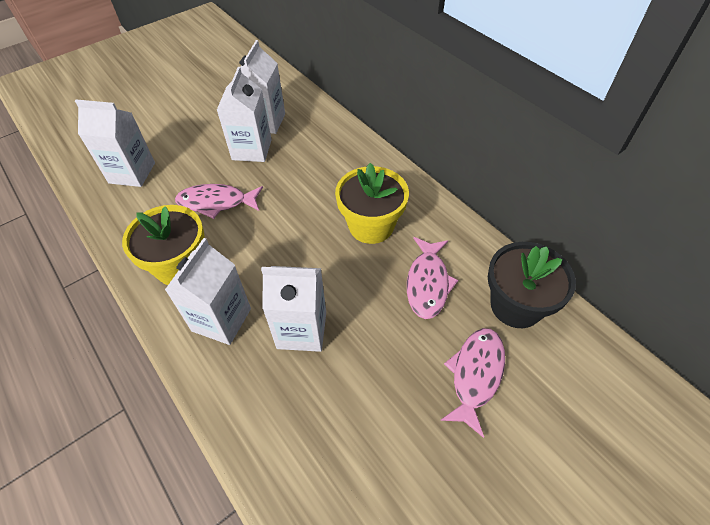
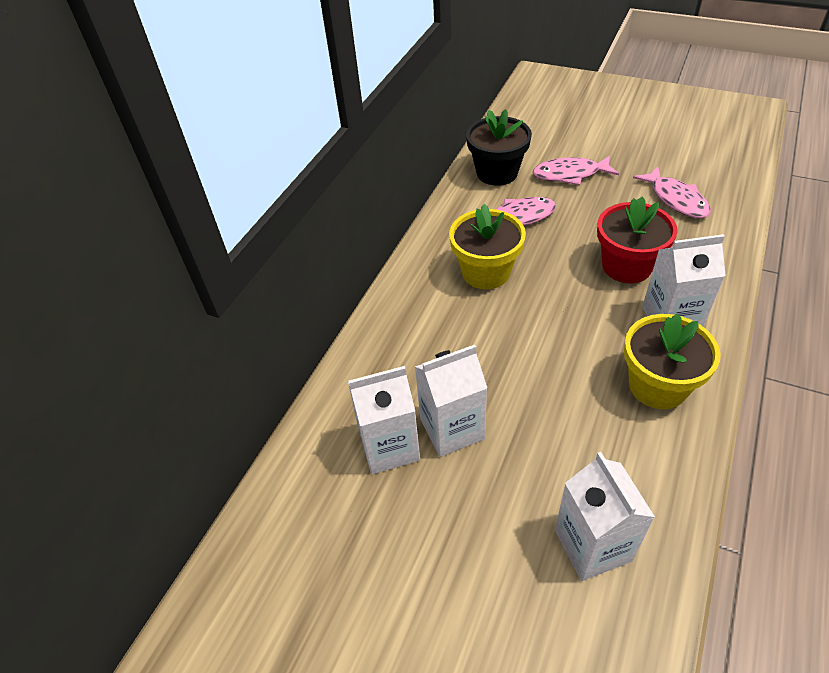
camera: 115 degrees left, 5 degrees down
pink fish [175,184,263,219] -> pink fish moved to [633,167,711,218]
white carton [261,266,326,352] -> red flower pot [597,197,678,284]

